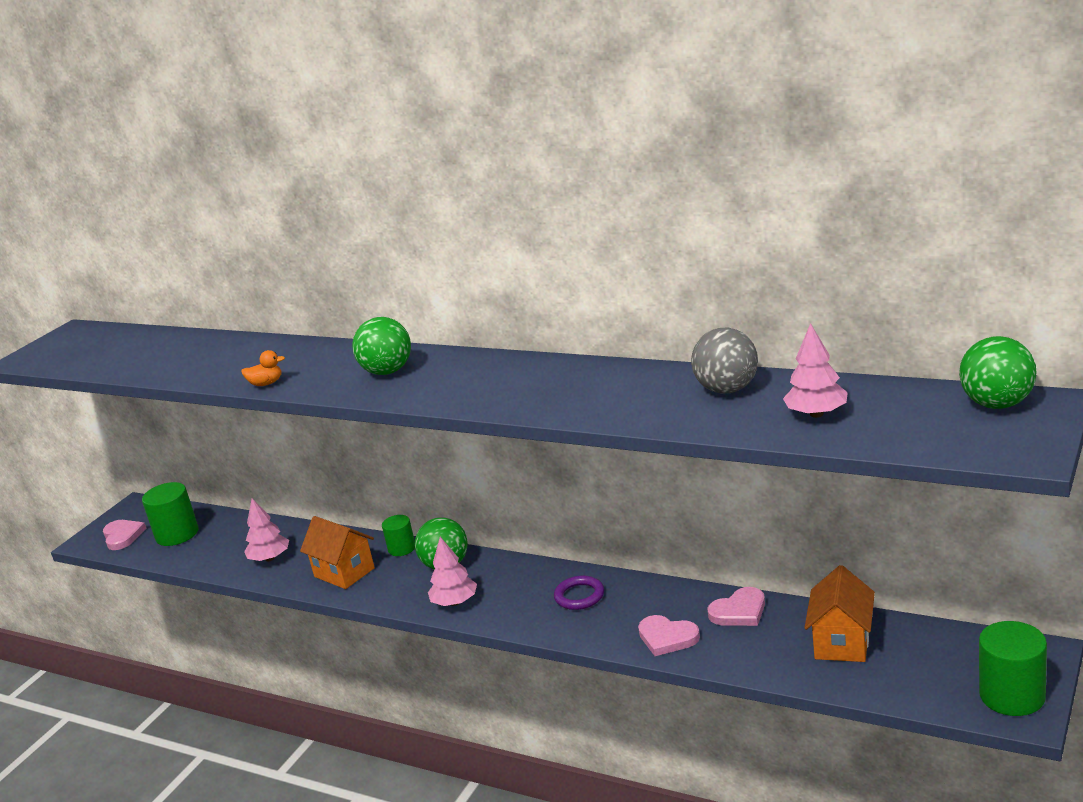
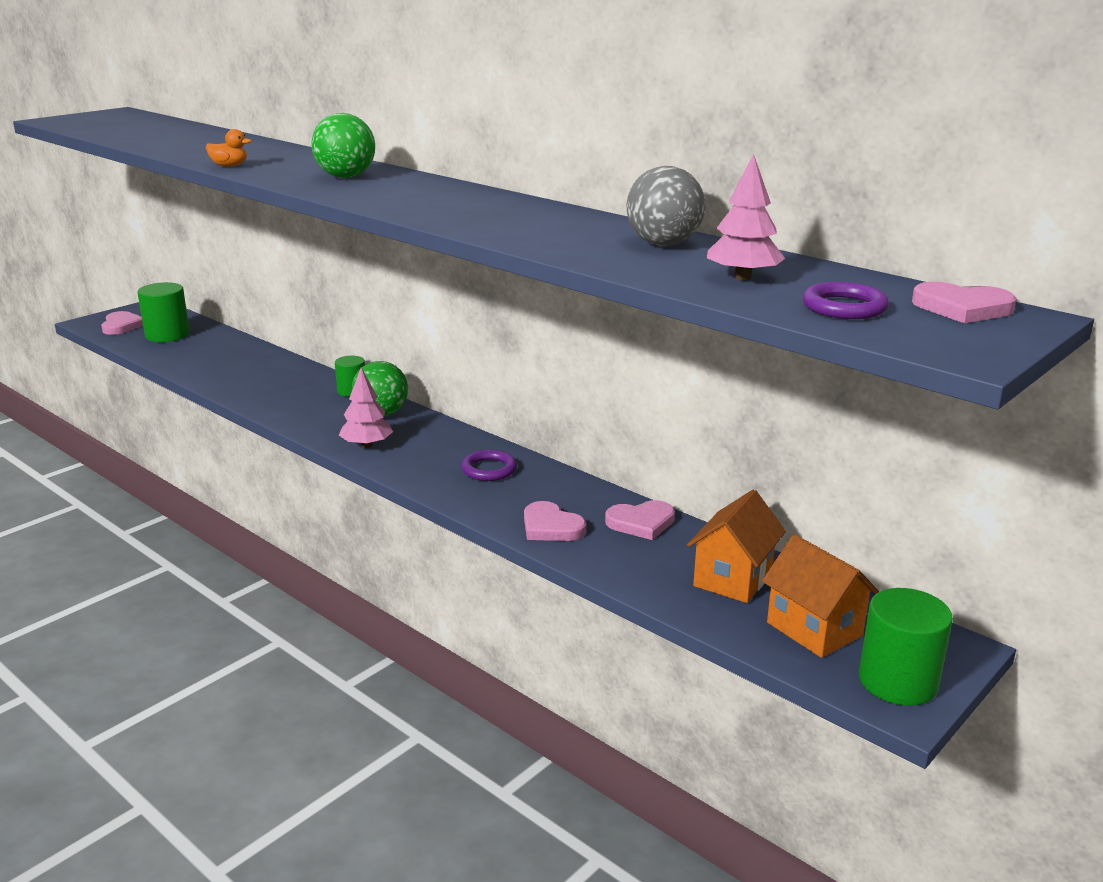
camera: 10 degrees right, 0 degrees up
pink tree [244,498,289,562] -> none
orange house [300,516,375,589] -> orange house moved to [762,534,879,658]
green ball [959,336,1037,409] -> pink heart [912,282,1017,323]
none -> purple ring [803,282,889,319]

